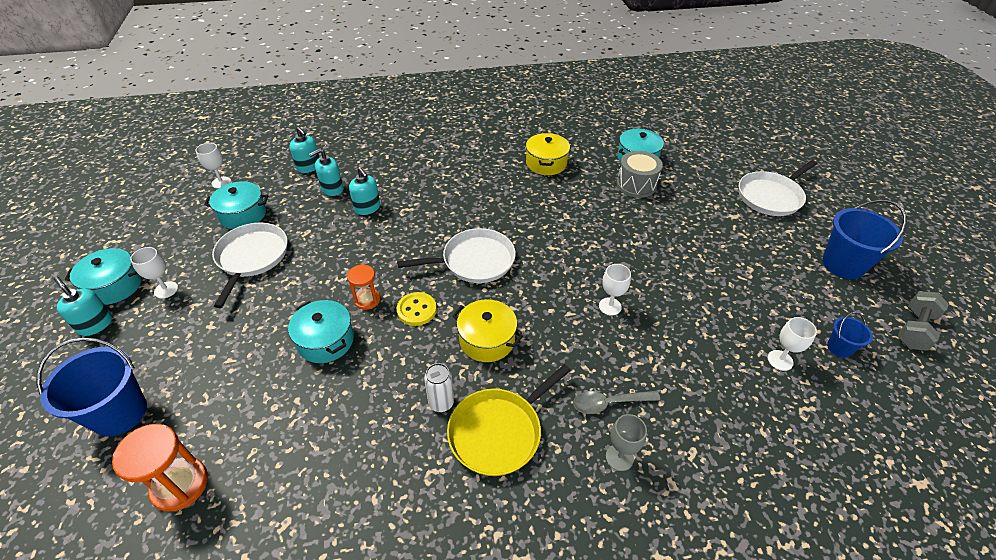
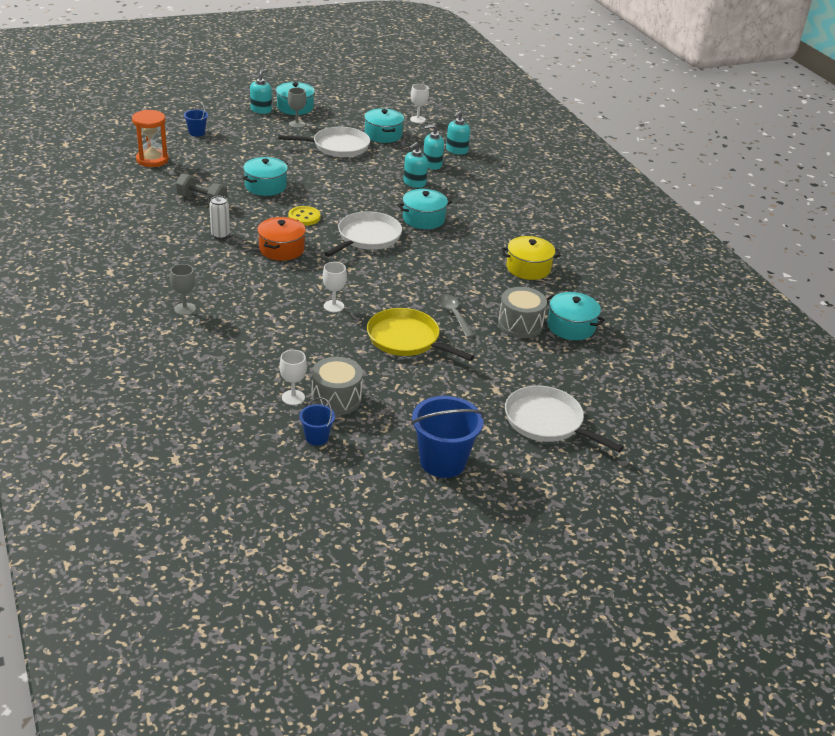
camera: 75 degrees right, 10 degrees down
blue bucket [36,337,147,437] -> blue bucket [184,103,208,137], size x0.51
white goblet [130,247,178,299] -> grey goblet [288,88,306,128]
turquoise soap dispenser [309,148,343,196] -> turquoise soap dispenser turned 60 degrees counterclockwise [423,124,444,170]
orange hourglass [347,264,380,310] -> none
white pan [397,228,516,283] -> white pan turned 120 degrees counterclockwise [324,211,402,257]
yellow pan [447,364,571,476] -> yellow pan moved to [367,308,474,361]
yellow pot [452,299,523,362] -> orange pot [257,217,306,261]
grey spoon [573,391,660,414] -> grey spoon moved to [438,294,474,338]
grey dumbbell [898,291,949,351] -> grey dumbbell moved to [176,174,228,204]
none -> grey drum [311,357,363,415]
none -> turquoise pot [398,189,452,229]

